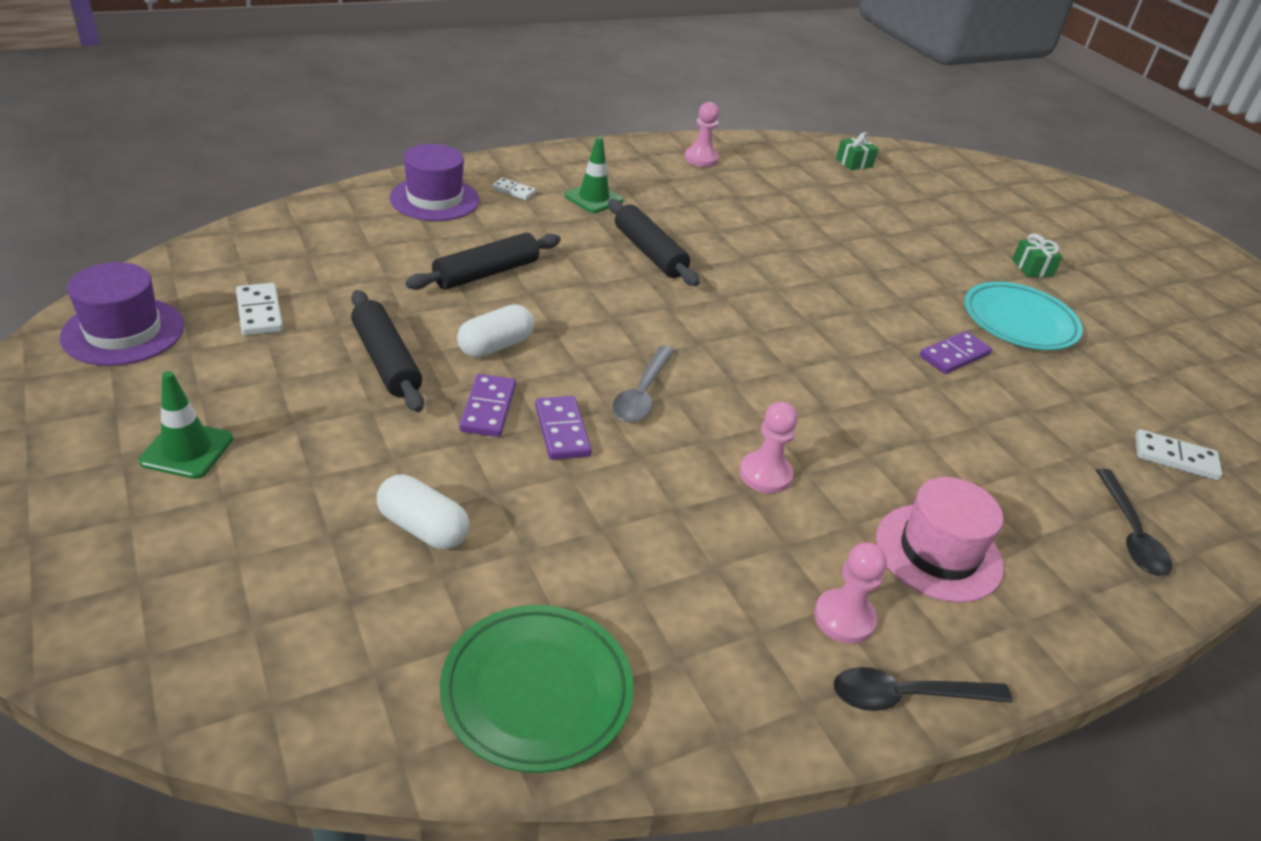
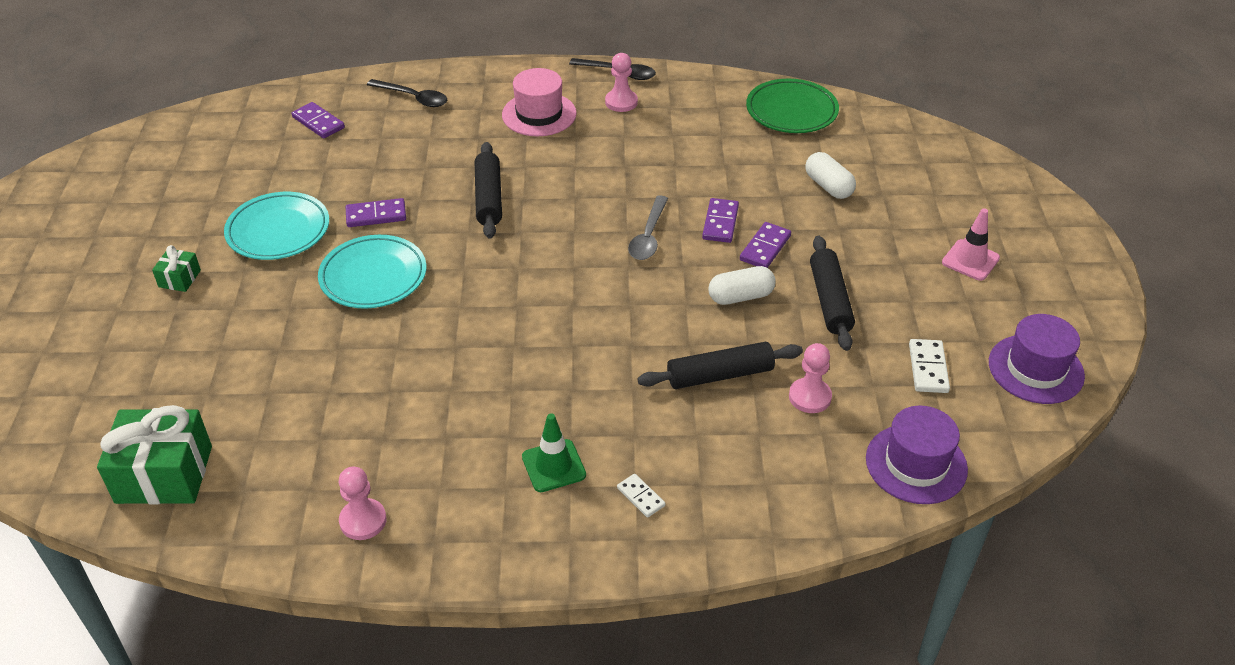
camera: 150 degrees left, 5 degrees up
green traffic cone [139,371,233,479] -> pink traffic cone [942,208,1000,281]
purple hat [390,144,480,221] -> purple hat moved to [866,406,968,504]
black rolling pin [608,199,700,286] -> black rolling pin moved to [475,142,502,239]
grey spoon [612,345,675,422] -> grey spoon turned 150 degrees clockwise [628,195,668,260]
pink pawn [739,402,798,494] -> pink pawn moved to [789,343,832,413]
green gift [836,132,878,170] -> green gift [97,405,212,504], size x2.09
black spoon [1096,469,1172,576] -> black spoon turned 90 degrees clockwise [367,79,447,107]
white domino [1135,429,1222,480] -> purple domino [292,102,345,138]
none -> turquoise plate [318,235,426,309]

